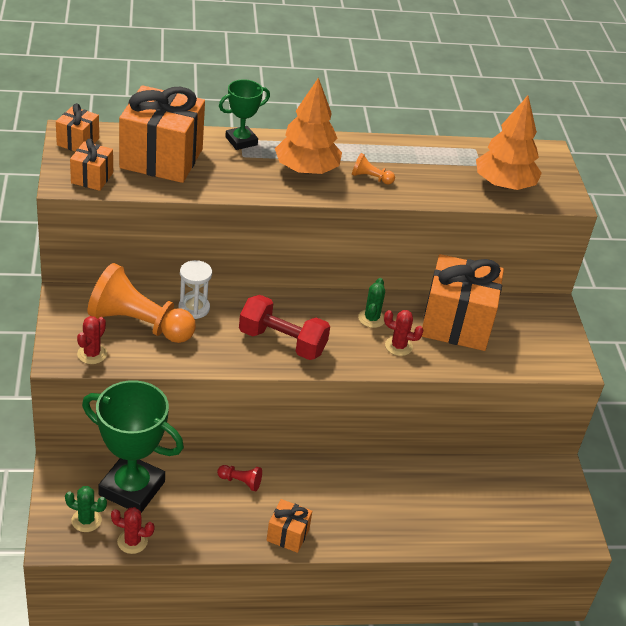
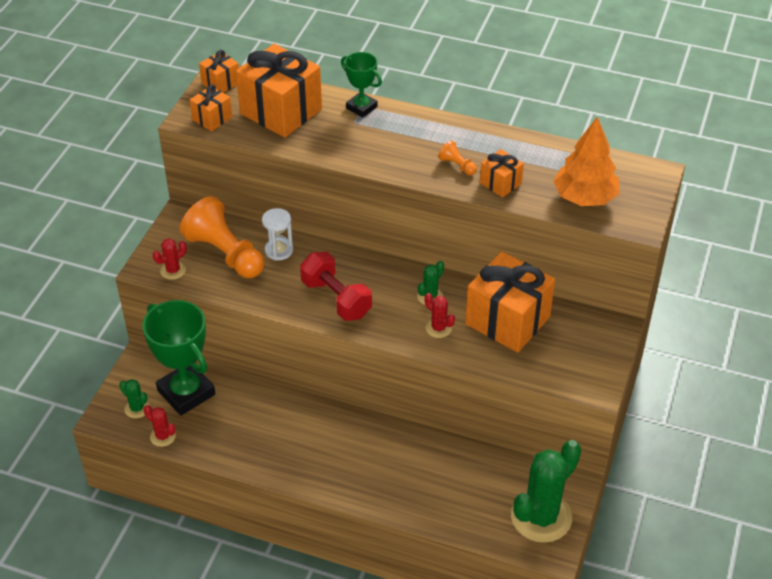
camera: 30 degrees right, 5 degrees up
red pawn [217,465,262,491] -> none
green trophy [219,79,270,150] -> green trophy turned 45 degrees clockwise [341,52,382,117]
orange gift [266,499,312,553] -> orange gift moved to [480,149,524,198]
orange tree [275,77,342,174] -> none
none -> green cactus [511,440,581,543]

